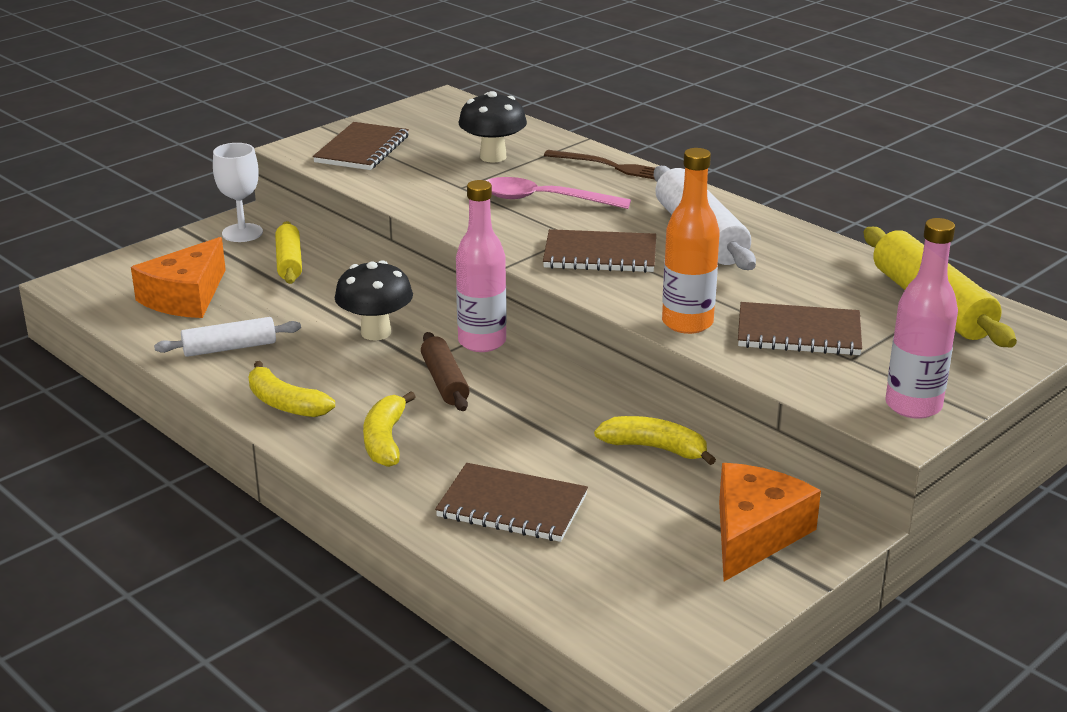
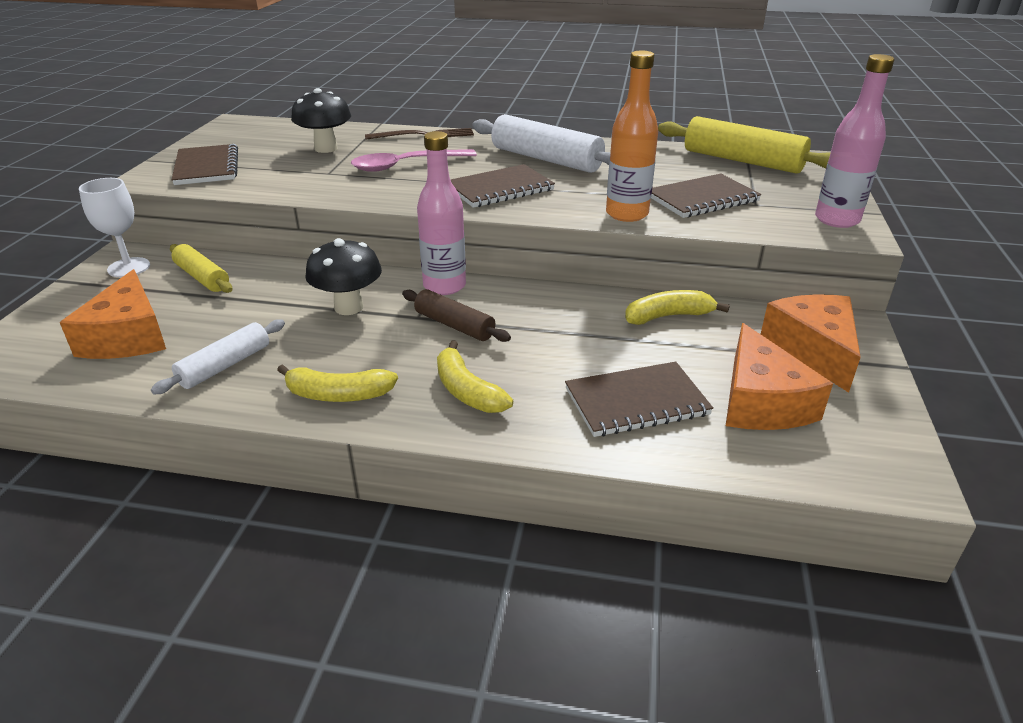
camera: 35 degrees left, 5 degrees up
none -> orange cheese [726,323,833,430]

